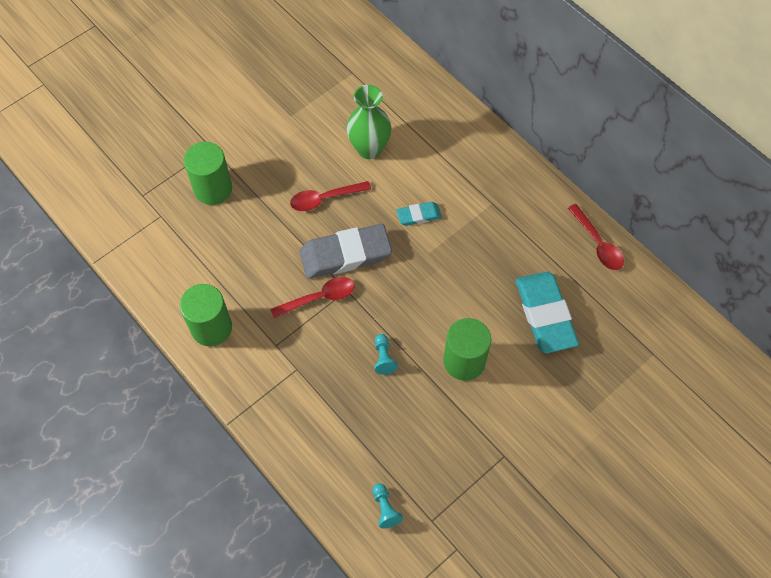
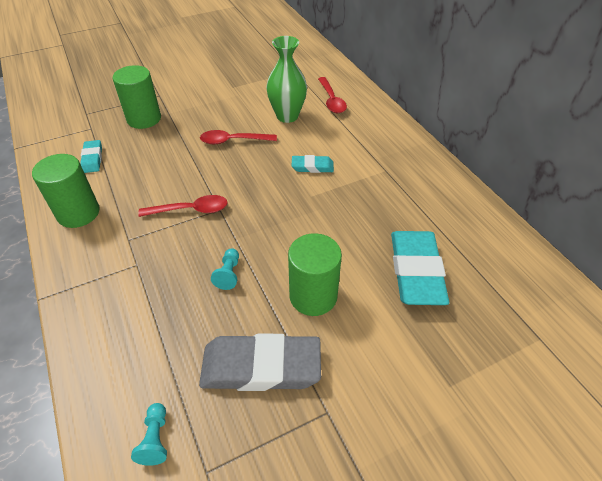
camera: 15 degrees right, 15 degrees down
grey eraser [300,224,392,279] -> grey eraser moved to [199,334,321,391]
red spoon [568,204,624,270] -> red spoon moved to [318,77,347,113]
none -> turquoise eraser [80,140,102,173]

